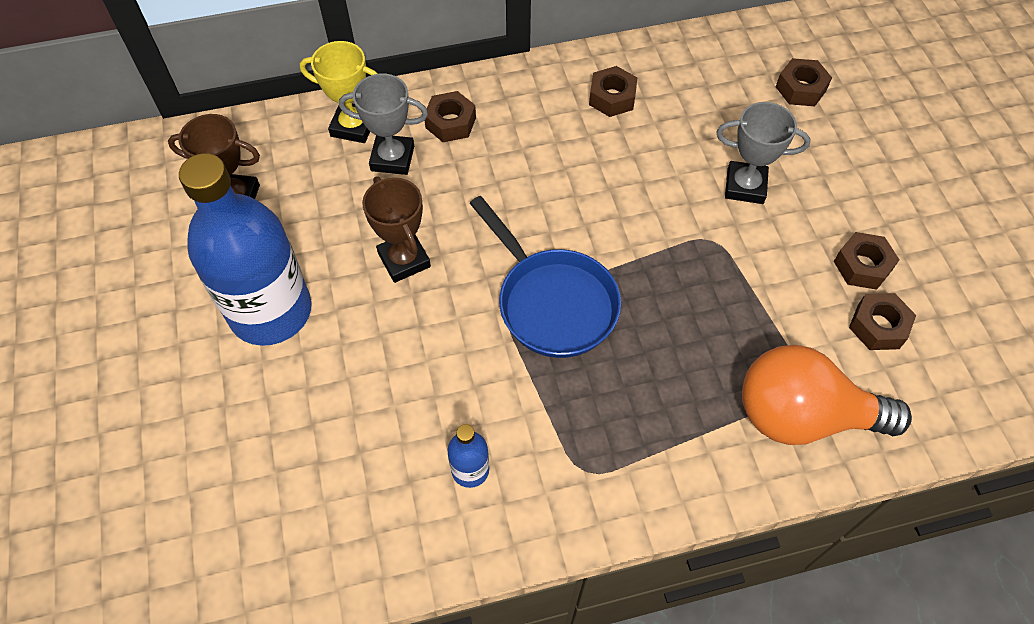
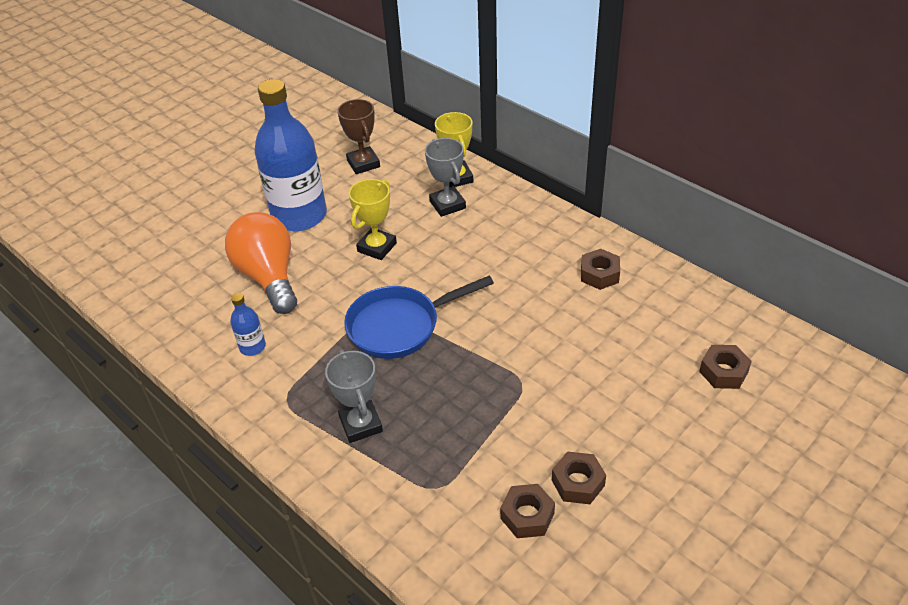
camera: 60 degrees right, 15 degrees down
brown trophy [362,176,431,283] -> yellow trophy [349,179,397,260]
brown nut [425,91,476,142] -> none
blue pan [470,196,621,358] -> blue pan turned 45 degrees clockwise [344,276,494,359]
grey trophy [716,102,811,204] -> grey trophy moved to [325,350,383,443]
orange light bulb [742,345,912,445] -> orange light bulb moved to [225,212,297,314]

